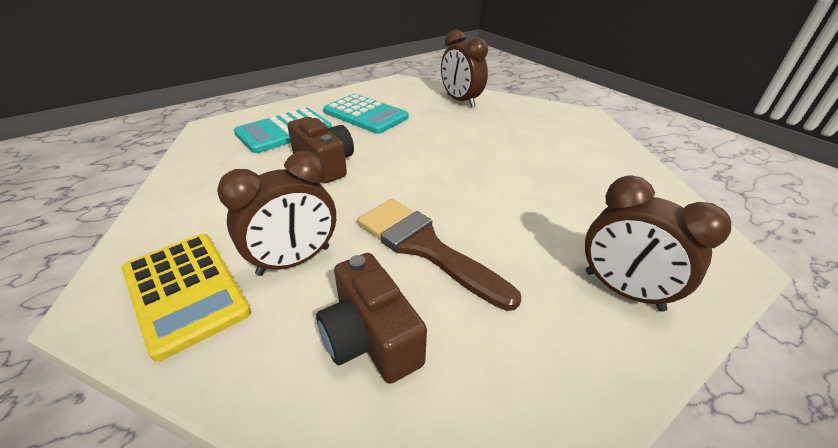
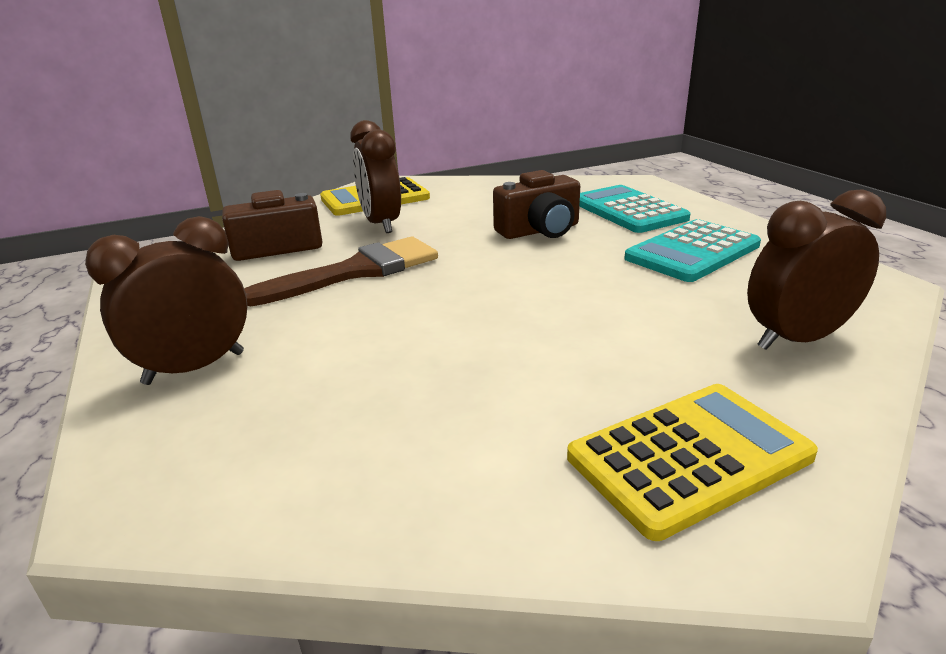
camera: 105 degrees right, 10 degrees down
none -> yellow calculator [567,384,818,541]

